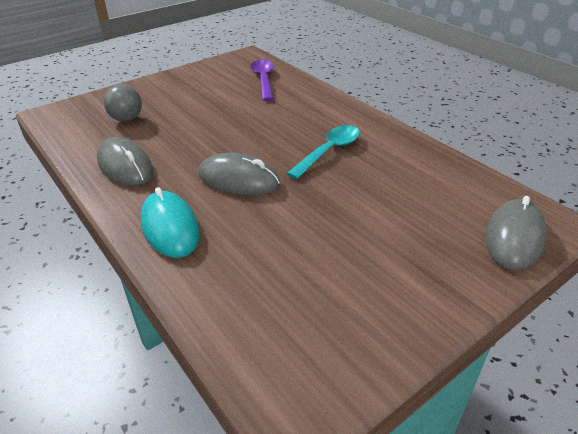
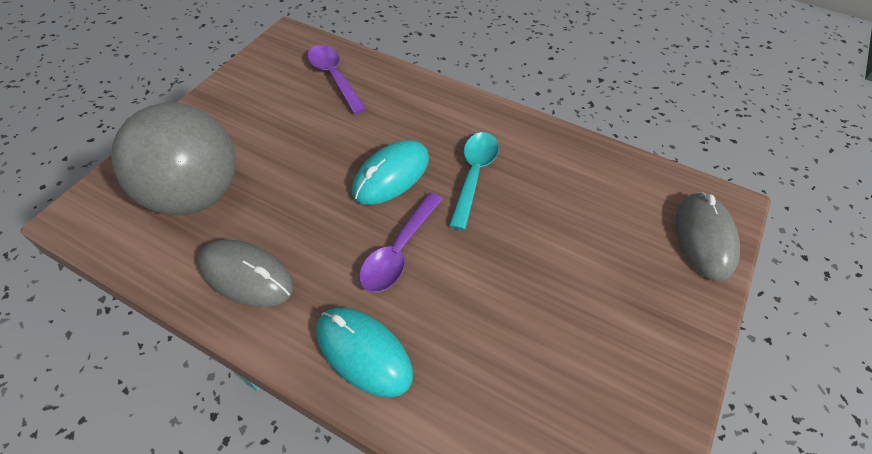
camera: 25 degrees left, 15 degrees up
grey ball [104,84,142,122] -> grey ball [111,103,236,215], size x2.14
grey mouse [198,153,280,195] -> purple spoon [359,193,443,293]
none -> turquoise mouse [352,140,429,205]

